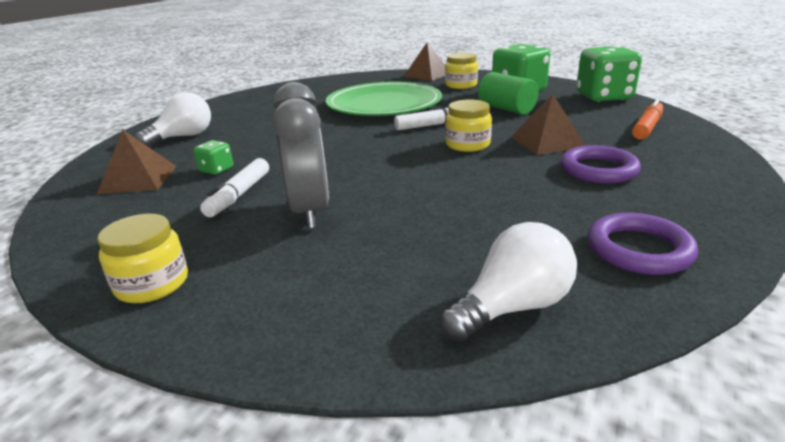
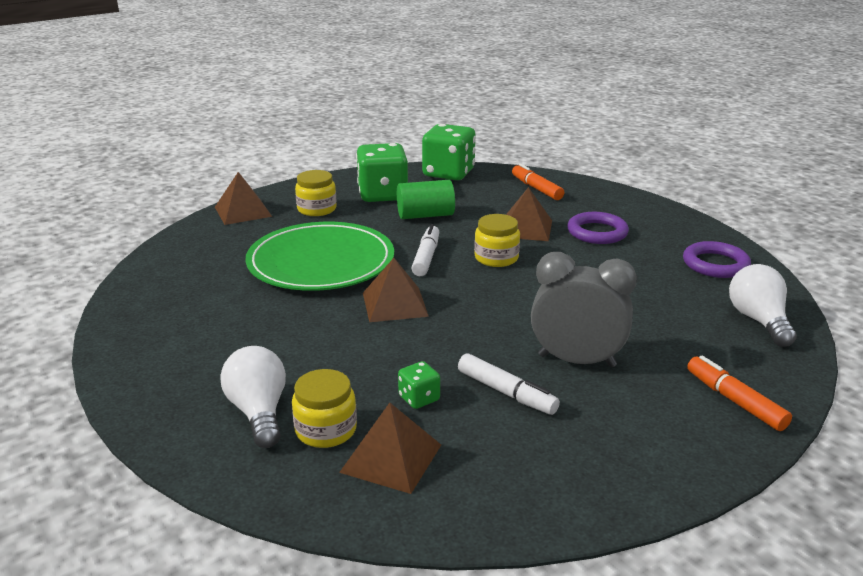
camera: 65 degrees left, 0 degrees up
yellow jar [97,214,188,303] -> yellow jar moved to [292,369,357,448]
none -> brown pyramid [363,258,429,322]
none -> orange marker [687,355,792,431]

